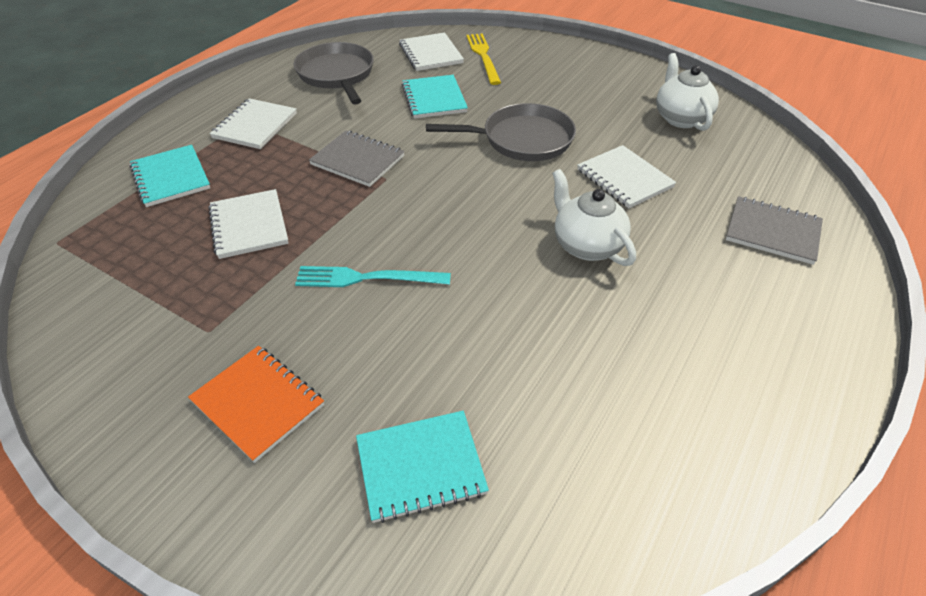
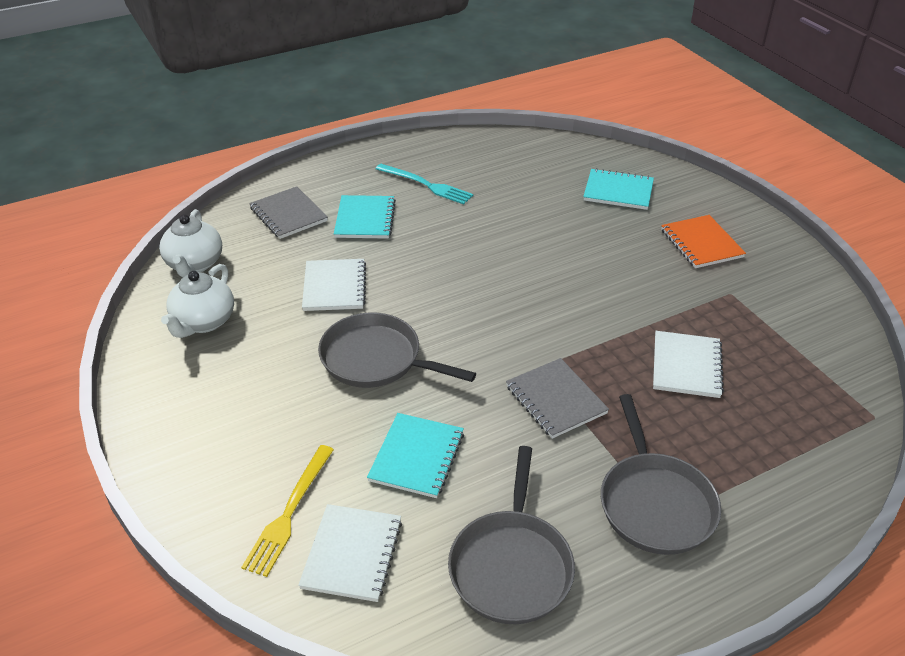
camera: 150 degrees left, 5 degrees down
turquoise notebook [129,145,210,207] -> turquoise notebook moved to [334,195,396,239]
white notebook [209,98,297,149] -> grey pan [601,394,721,555]
turquoise fork [295,266,451,287] -> turquoise fork moved to [376,164,473,205]
white teapot [552,169,636,266] -> white teapot moved to [159,209,222,277]

